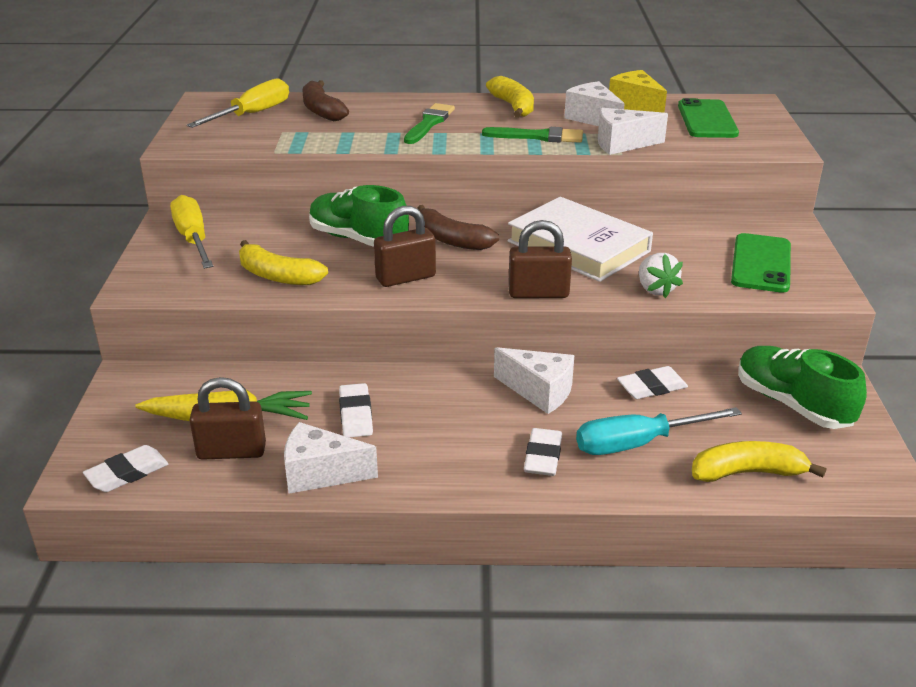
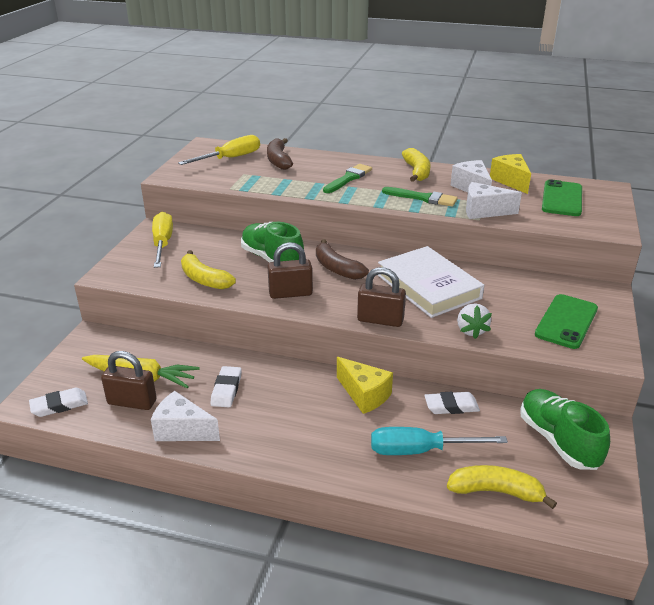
camera: 15 degrees right, 0 degrees up
white cheese [494,347,574,414] -> yellow cheese [337,357,393,414]
white eraser [524,428,562,476] -> none

